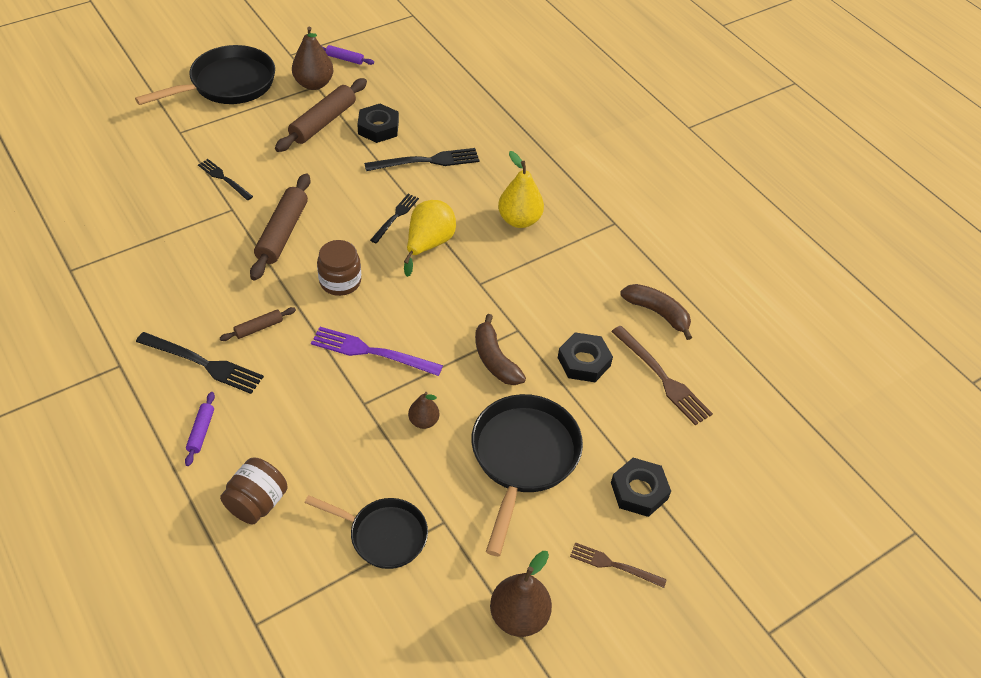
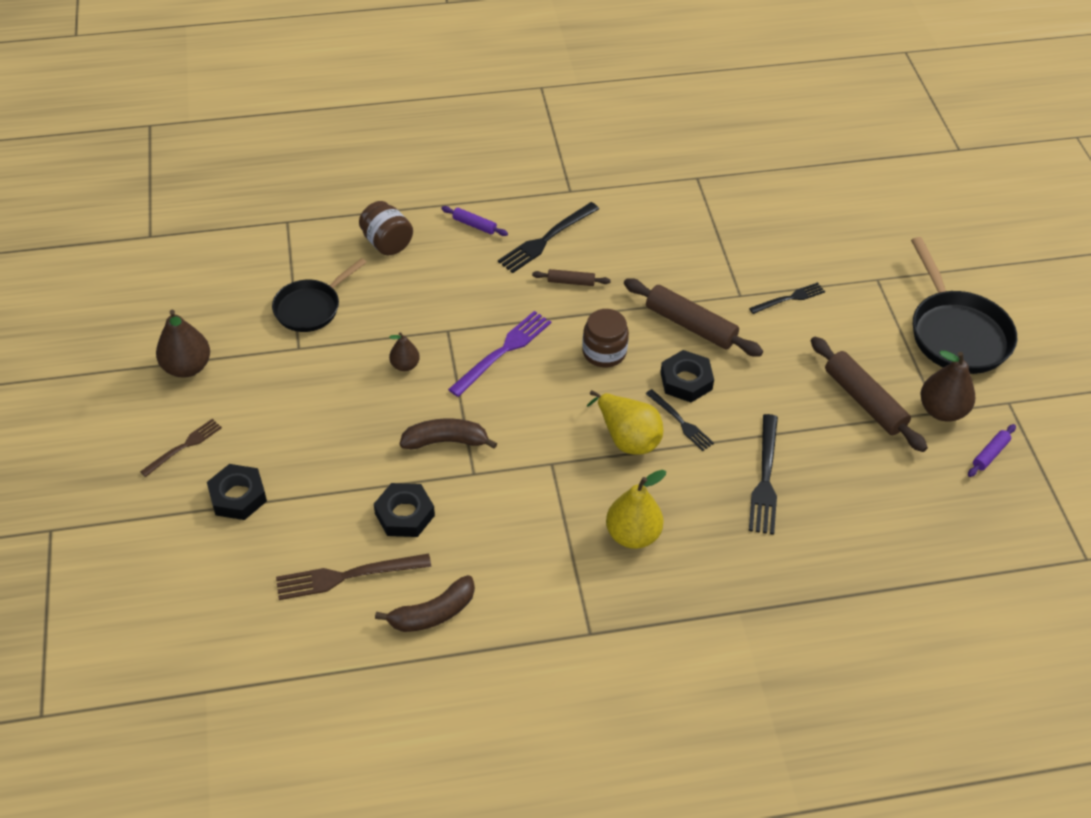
camera: 115 degrees right, 0 degrees up
brown rolling pin [220,307,296,341] -> brown rolling pin turned 75 degrees counterclockwise [532,269,611,286]
black nut [357,104,399,143] -> black nut moved to [660,350,714,402]
black pan [471,394,583,556] -> none

